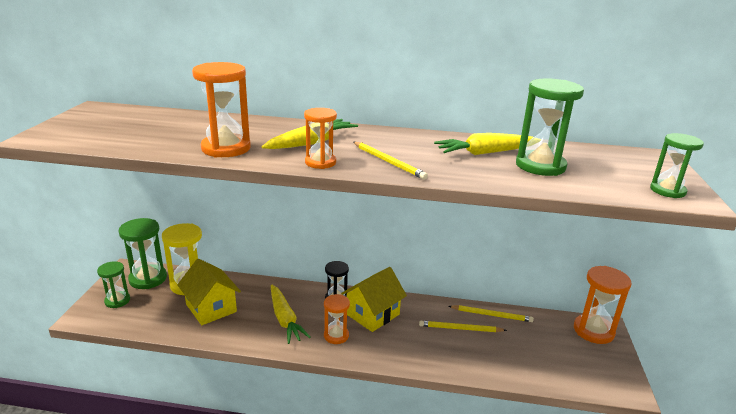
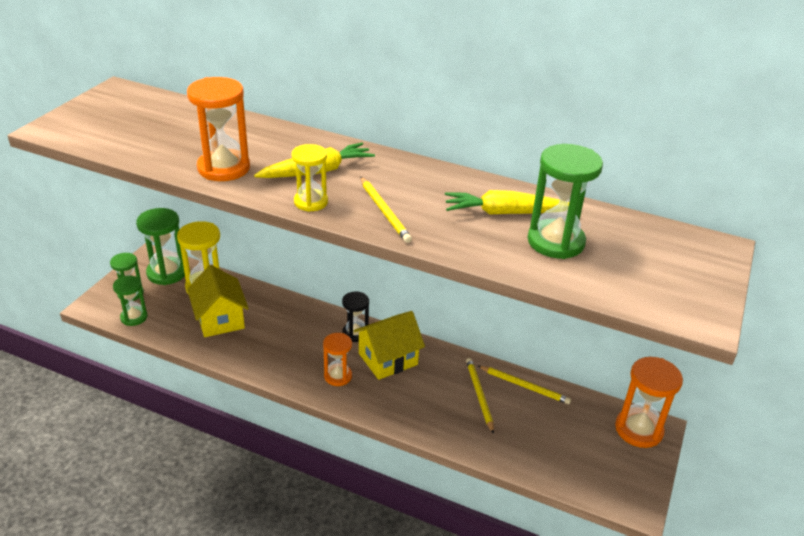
camera: 15 degrees right, 10 degrees up
yellow carrot [271,285,311,344] -> none
orange hourglass [304,108,337,169] -> yellow hourglass [292,144,328,212]
yellow pencil [419,321,507,332] -> yellow pencil turned 60 degrees clockwise [466,358,494,434]
green hourglass [650,133,704,198] -> green hourglass moved to [113,276,148,326]

